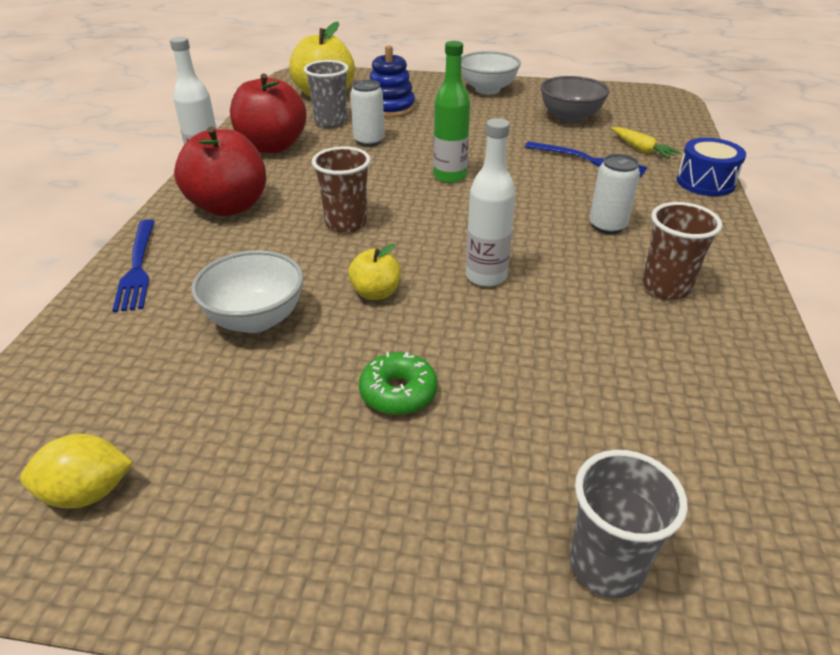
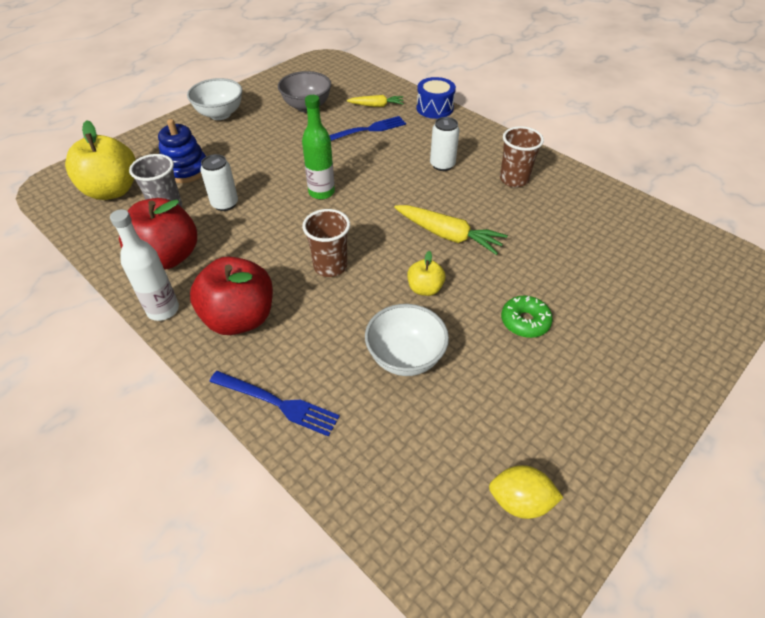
camera: 55 degrees left, 10 degrees up
yellow lemon [20,434,133,509] -> yellow lemon turned 75 degrees clockwise [489,465,564,519]
white bottle [466,118,516,287] -> yellow carrot [394,205,508,255]
grey cup [569,450,688,598] -> none

